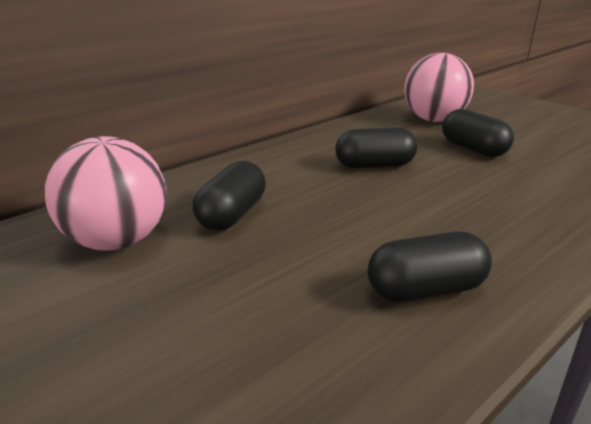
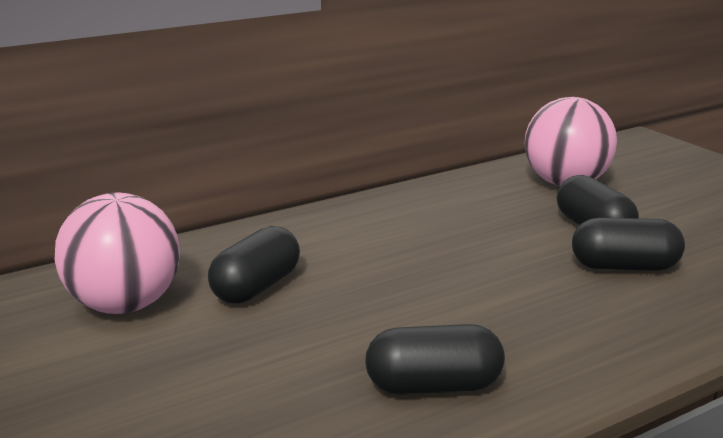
camera: 10 degrees right, 5 degrees down
black capsule [335,127,418,169] -> black capsule moved to [572,218,685,271]

